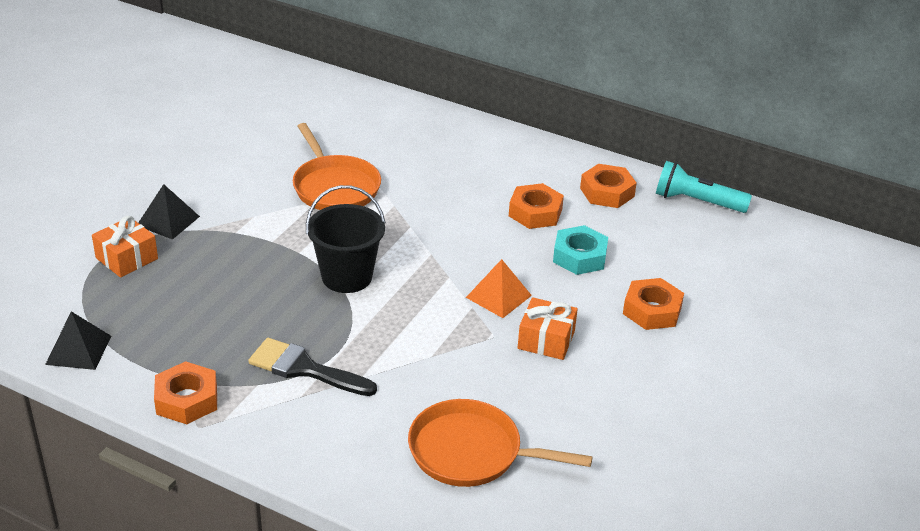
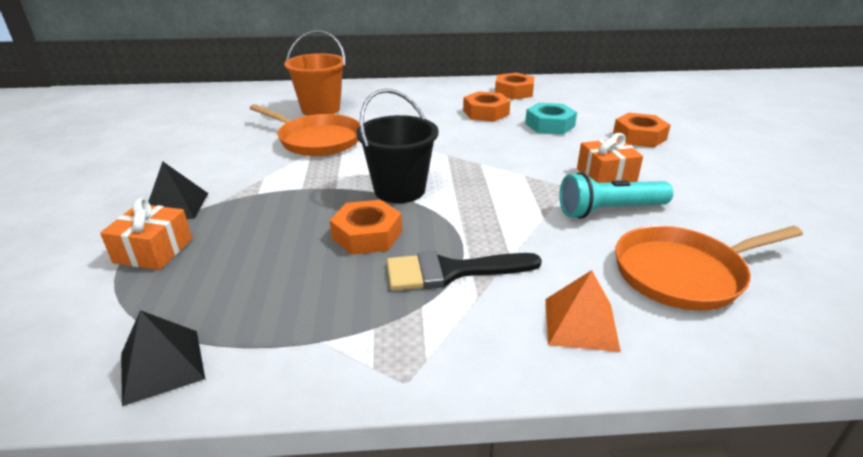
camera: 30 degrees left, 5 degrees down
orange nut [154,361,217,424] -> orange nut moved to [330,200,402,255]
orange pyramid [466,259,532,318] -> orange pyramid moved to [545,270,621,352]
turquoise flashlight [656,161,752,213] -> turquoise flashlight moved to [559,172,673,219]
none -> orange bucket [284,30,346,116]

